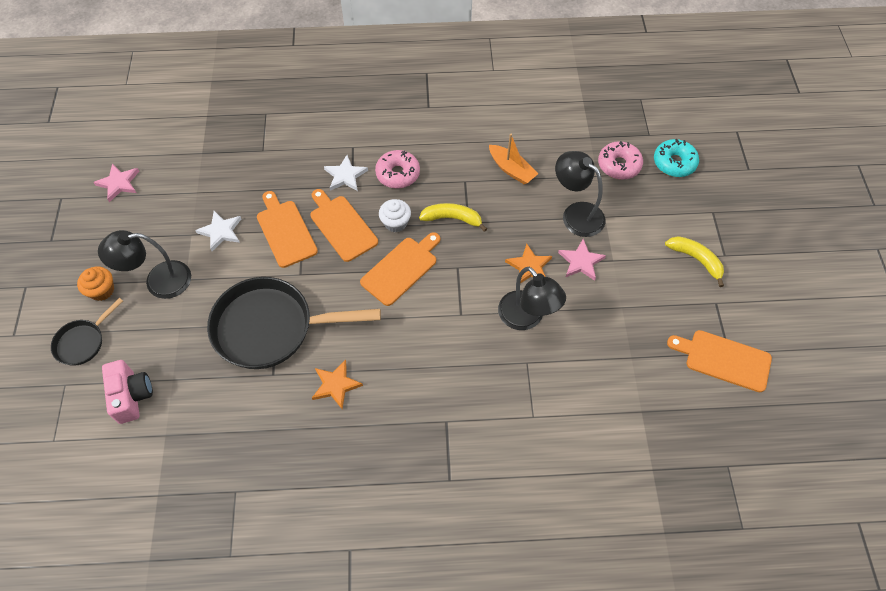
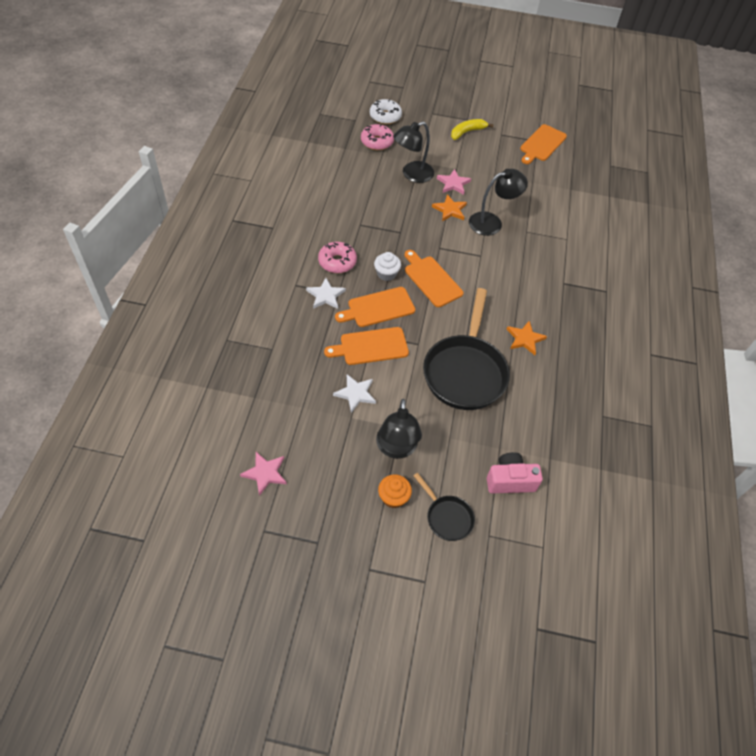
camera: 80 degrees left, 5 degrees down
yellow banana [419,203,487,232] -> none
orange boat [489,134,538,185] -> none
turquoise donut [654,139,699,177] -> white donut [370,99,402,124]

